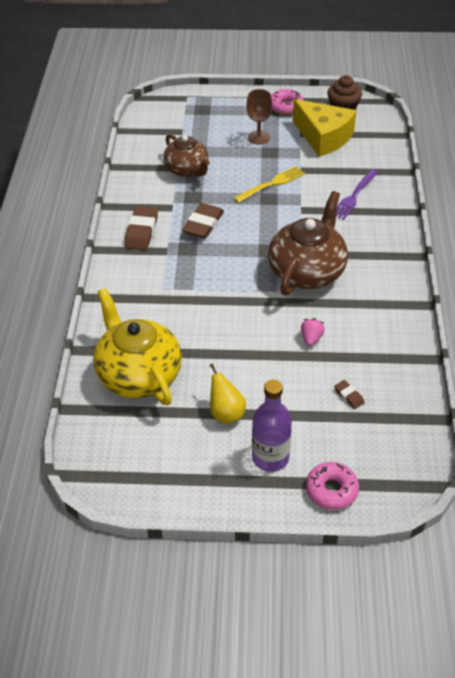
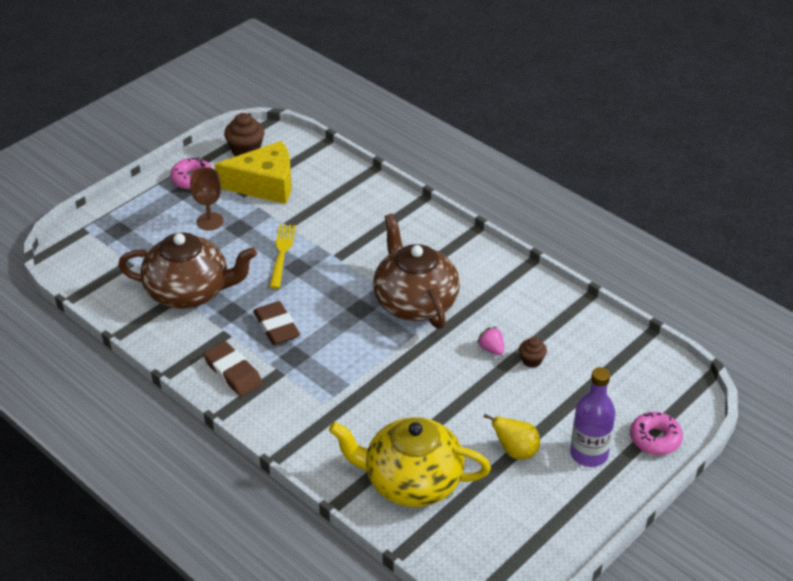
camera: 50 degrees left, 5 degrees down
brown teapot [163,134,210,177] -> brown teapot [118,232,257,309], size x1.56
brown eraser [334,380,365,409] -> none
purple fork [336,169,378,220] -> none
none -> brown cupcake [519,337,547,368]

